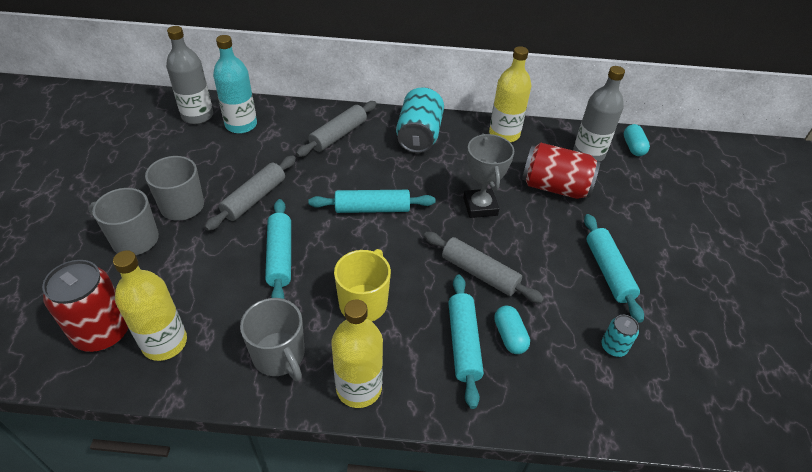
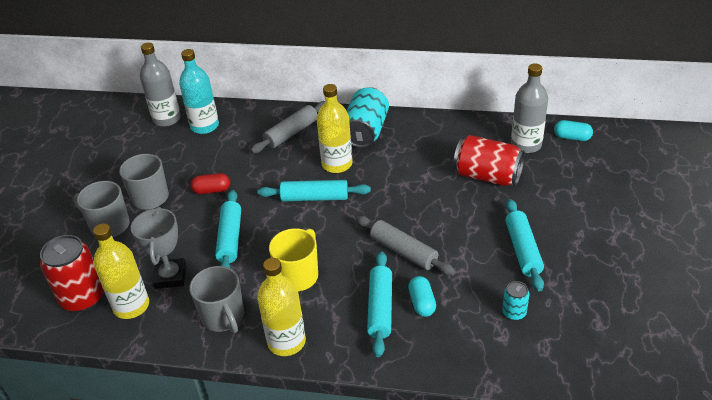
camera: 10 degrees right, 5 degrees down
grey rolling pin [205,156,296,231] -> red capsule [191,173,230,194]
grey trophy [463,133,514,218] -> grey trophy moved to [131,207,186,289]
yellow bottle [489,46,531,142] -> yellow bottle moved to [317,84,352,173]
turquoise capsule [624,124,650,156] -> turquoise capsule turned 75 degrees counterclockwise [554,120,593,141]

